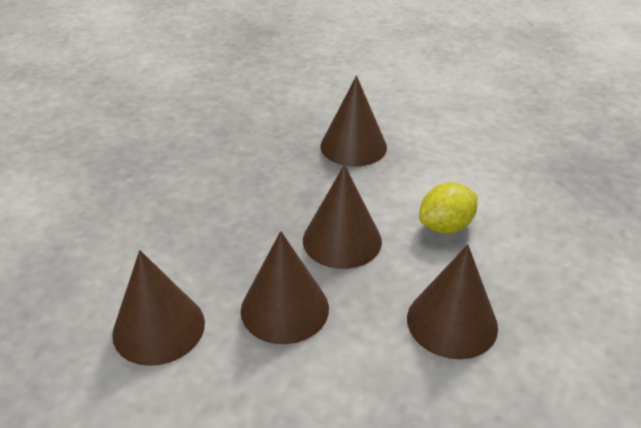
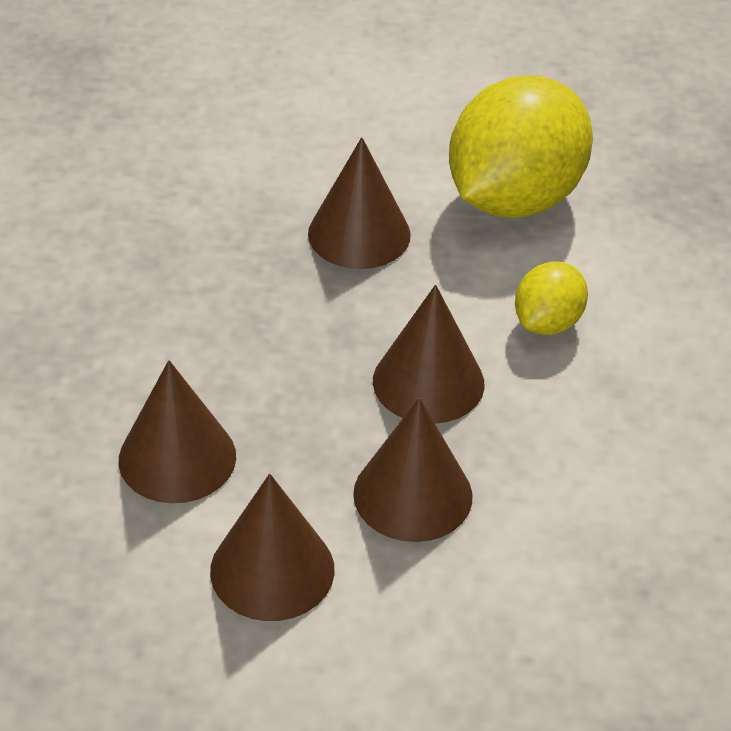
camera: 25 degrees left, 5 degrees up
brown cone [407,244,498,359] -> brown cone moved to [119,360,236,503]
none -> yellow lemon [449,76,593,218]

